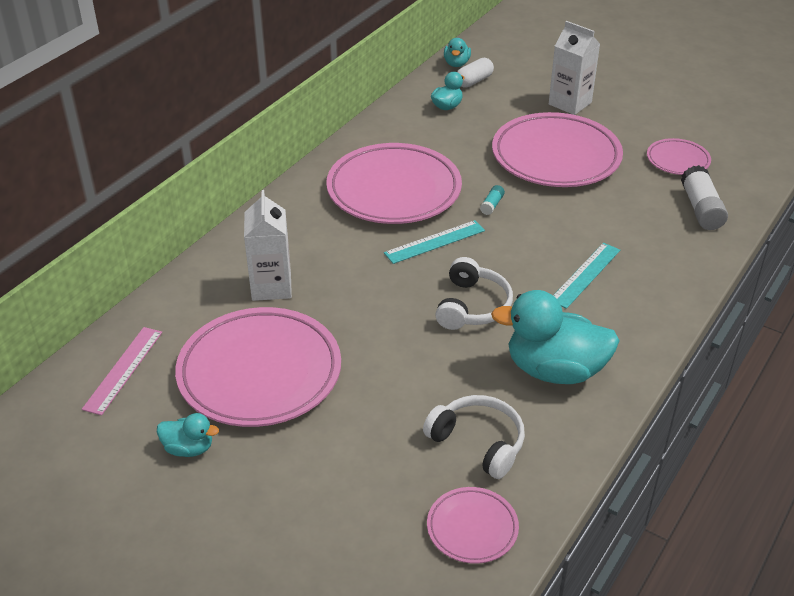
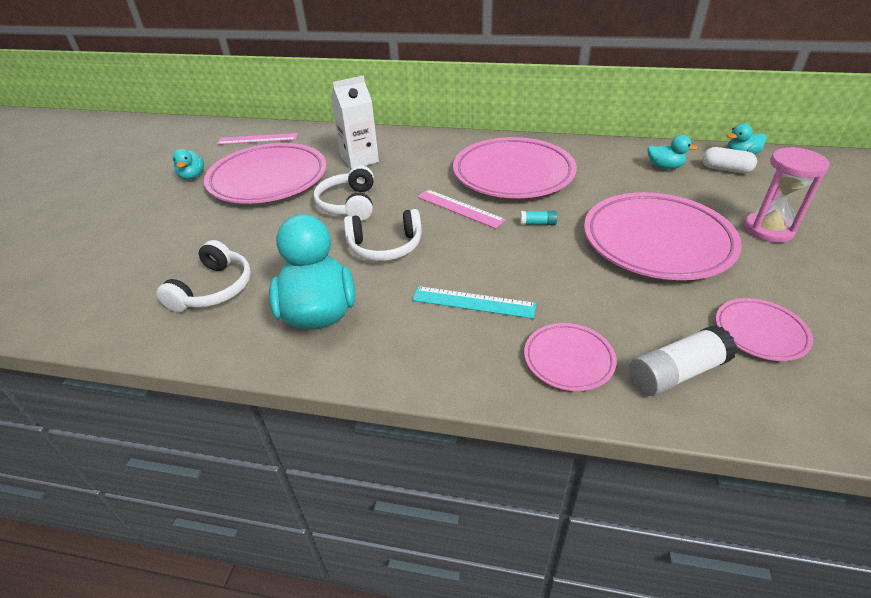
camera: 70 degrees right, 0 degrees up
turquoise ruler [384,220,485,264] -> pink ruler [417,189,506,229]
pink plate [427,487,519,564] -> pink plate moved to [524,323,617,391]
white carton [549,21,600,115] -> pink hourglass [744,147,830,243]
none -> white headphones [314,165,374,221]

